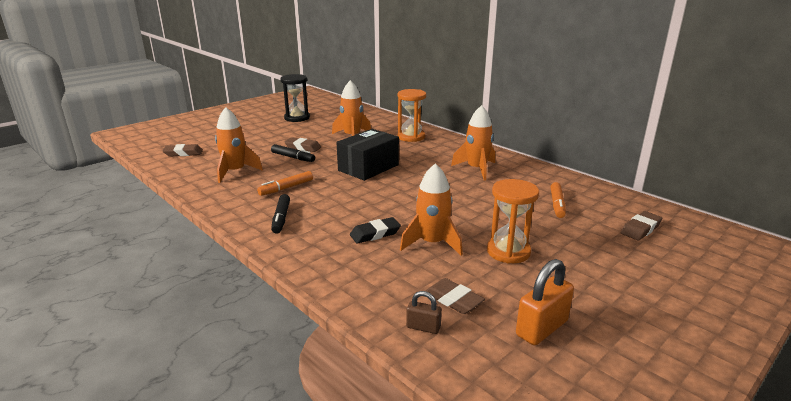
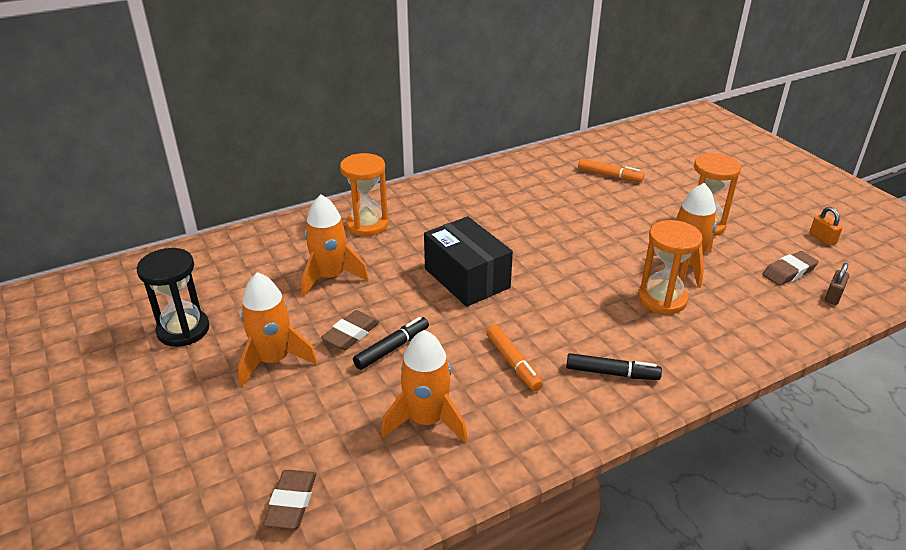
camera: 75 degrees left, 10 degrees up
black eraser [350,217,401,244] -> orange hourglass [638,220,703,315]
orange rocket [451,105,495,181] -> orange rocket moved to [238,272,318,387]
orange padlock [516,259,574,345] -> orange padlock [810,207,843,246], size x0.55
brown eraser [621,211,662,241] -> none

